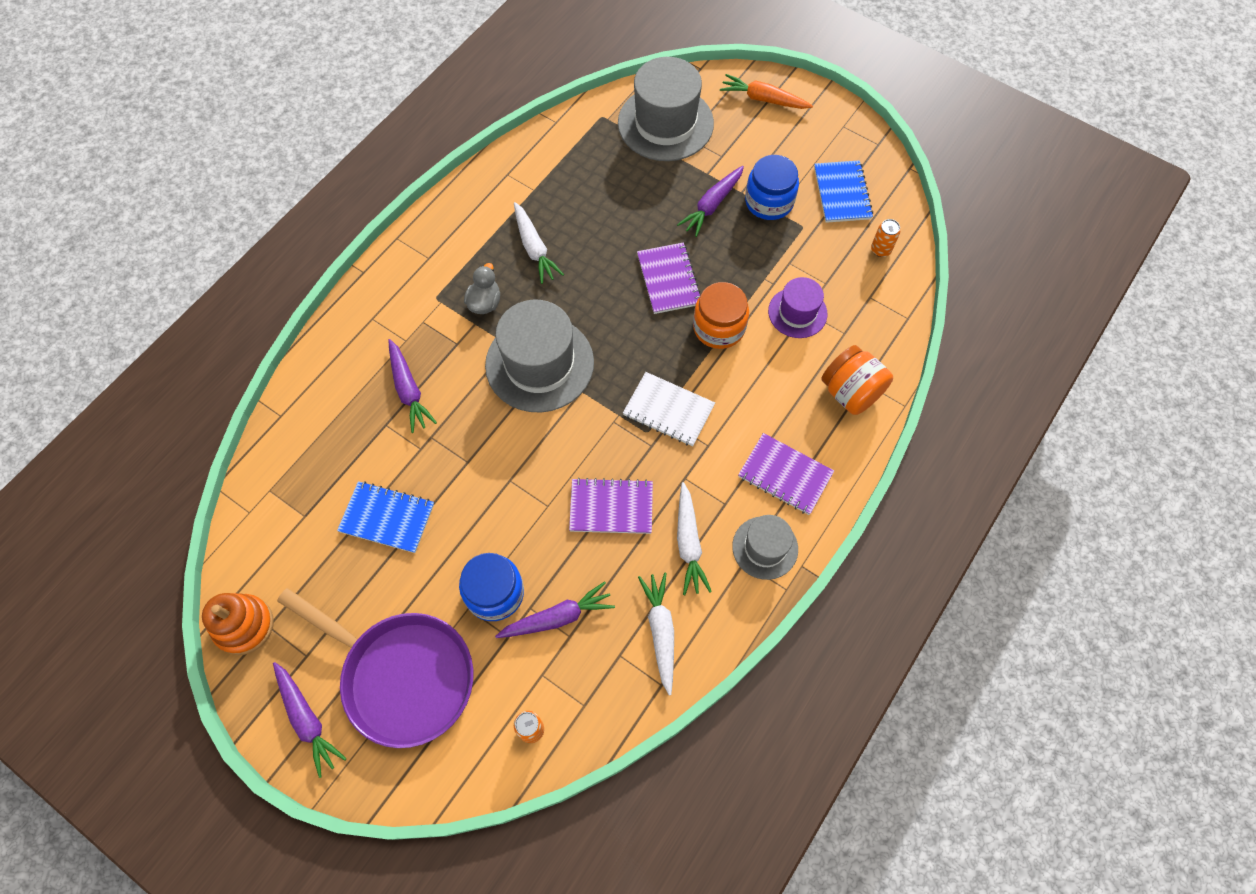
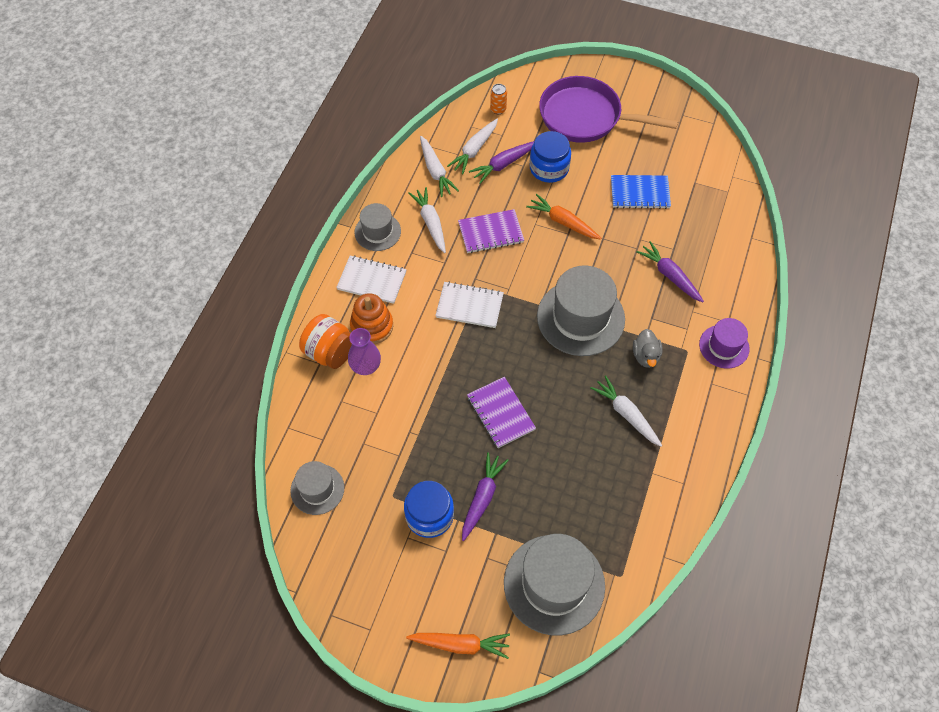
camera: 165 degrees right, 5 degrees down
orange stacking toy [202,593,274,655] -> orange stacking toy moved to [350,293,393,344]
purple carrot [273,662,347,778] -> none
orange jar [693,282,749,349] -> none
purple notebook [738,433,834,515] -> white notebook [336,255,407,304]
purple hat [768,277,827,338] -> purple hat moved to [699,318,750,369]
blue notebook [814,160,873,223] -> none
orange can [871,219,900,257] -> grey hat [290,461,344,515]
none -> purple vase [348,328,381,375]
none -> white carrot [447,119,498,174]
none -> orange carrot [526,194,601,239]

